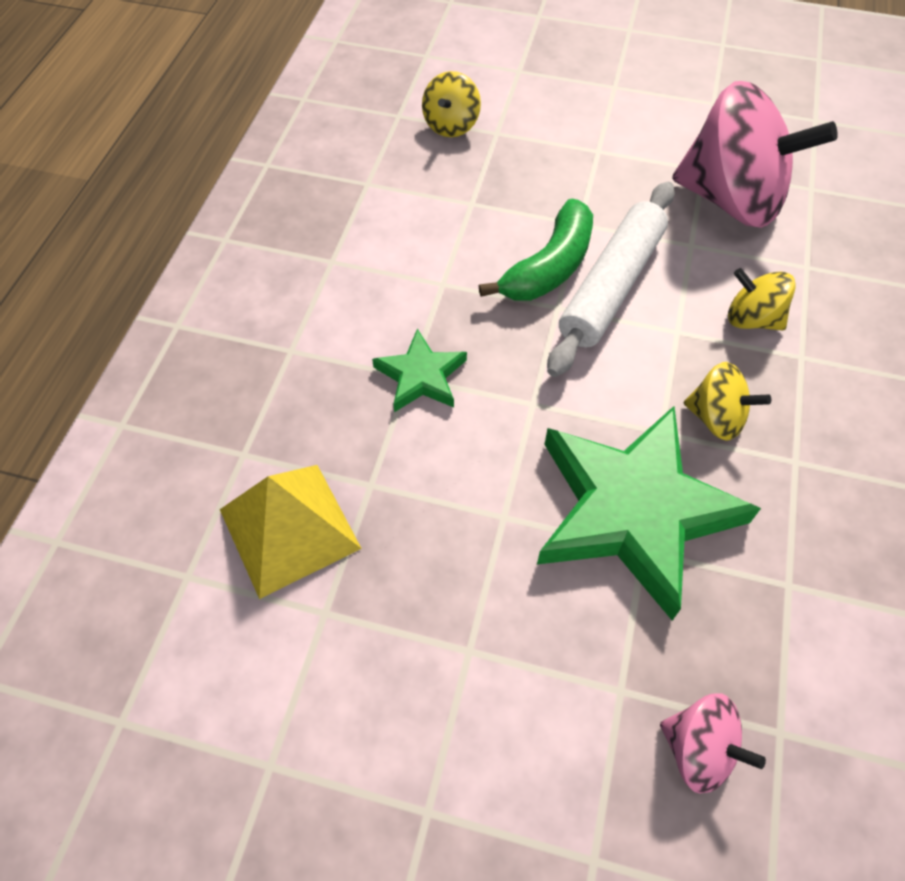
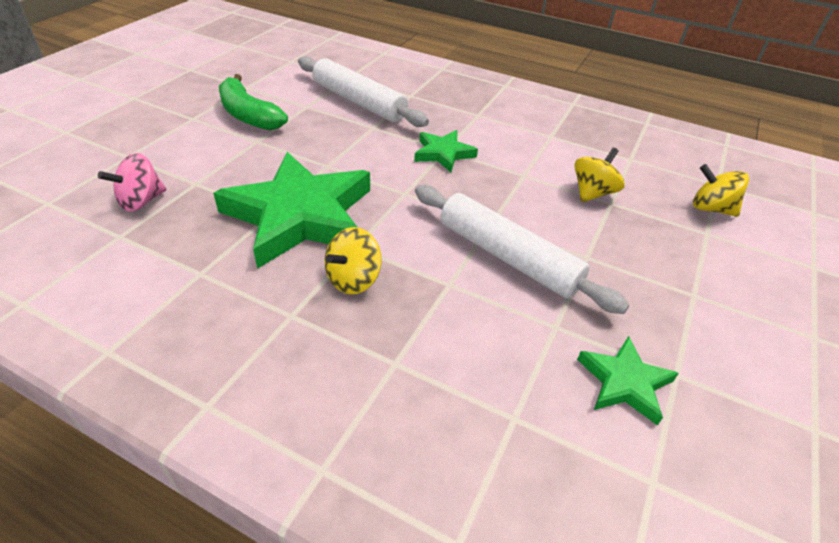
camera: 100 degrees right, 15 degrees down
yellow pyramid [220,465,362,599] -> white rolling pin [298,56,429,127]
green banana [479,199,593,301] -> green banana moved to [219,74,288,130]
pink spinning top [672,81,838,228] -> green star [577,336,679,426]
yellow spinning top [728,268,796,330] -> yellow spinning top moved to [575,148,625,202]

